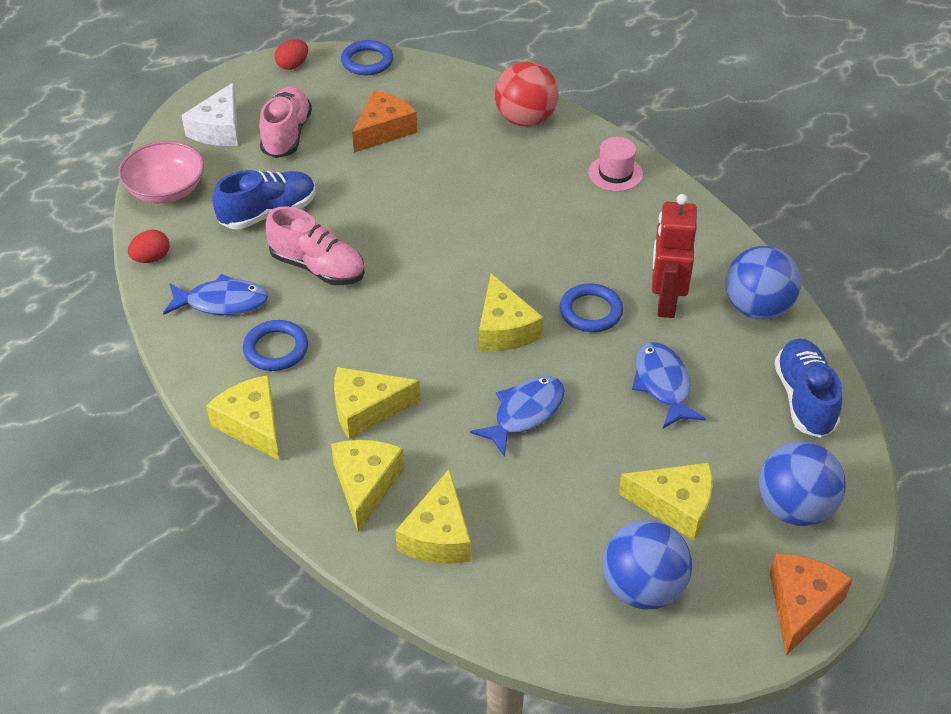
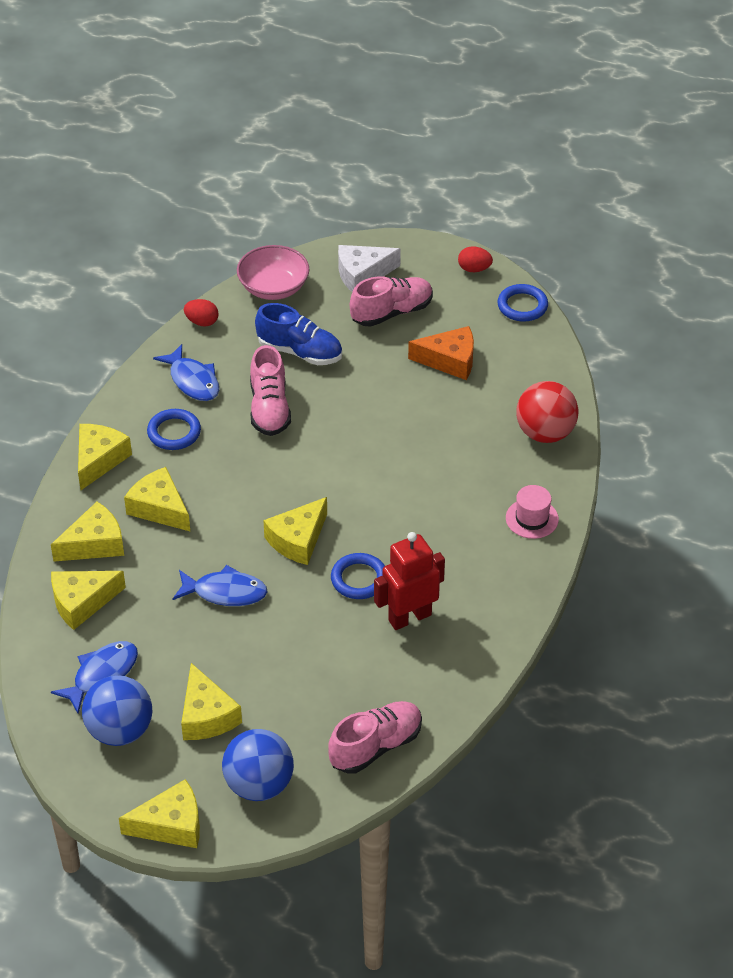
camera: 55 degrees right, 0 degrees up
blue fish [632,342,706,428] -> blue fish moved to [51,641,138,713]
blue ball [726,246,801,320] -> none
orange cheese [770,553,853,656] -> yellow cheese [119,779,200,848]
blue shoe [774,339,842,438] -> pink shoe [328,701,422,774]

